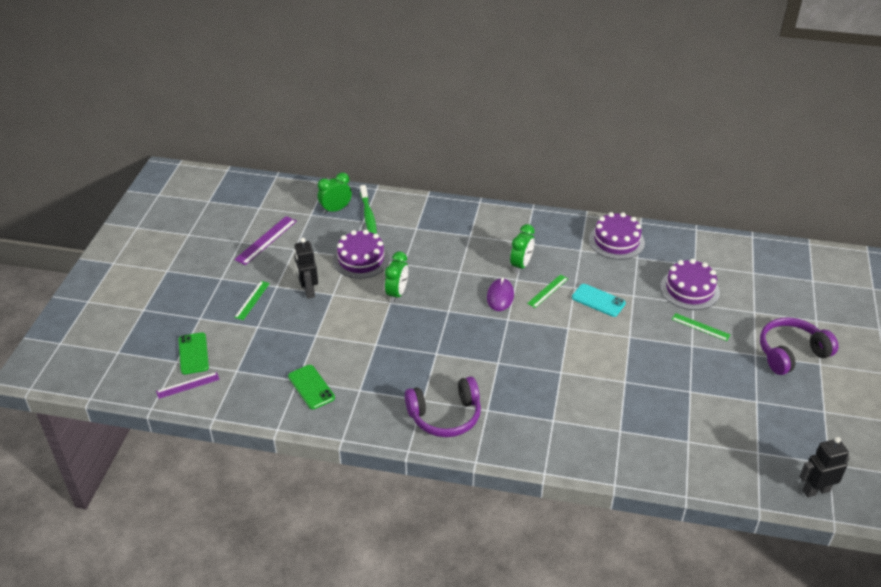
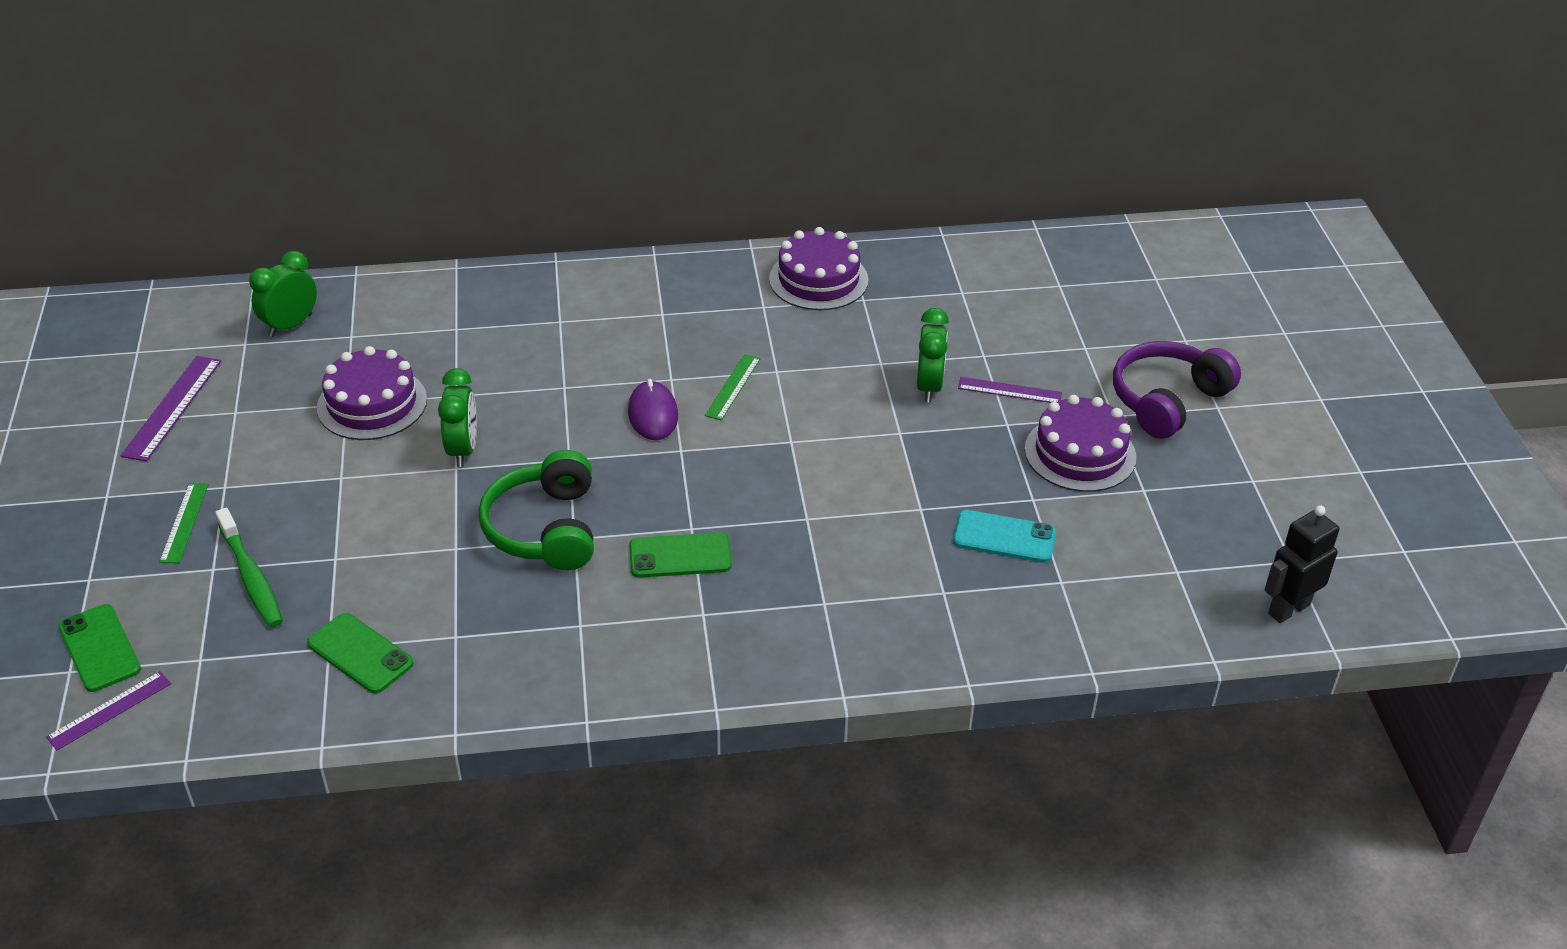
camera: 20 degrees left, 0 degrees up
black robot [294,238,318,299] -> none
green toothbrush [360,185,377,234] -> green toothbrush moved to [215,508,283,628]
purple headphones [405,376,481,437] -> none
green clock [510,224,535,273] -> green clock moved to [917,308,949,402]
turquoise phone [572,284,626,317] -> turquoise phone moved to [953,510,1056,563]
purple cake [660,259,720,310] -> purple cake moved to [1025,395,1136,492]
green ruler [672,313,730,341] -> purple ruler [958,377,1062,403]
none -> green headphones [478,450,594,570]
none -> green phone [630,532,732,578]

